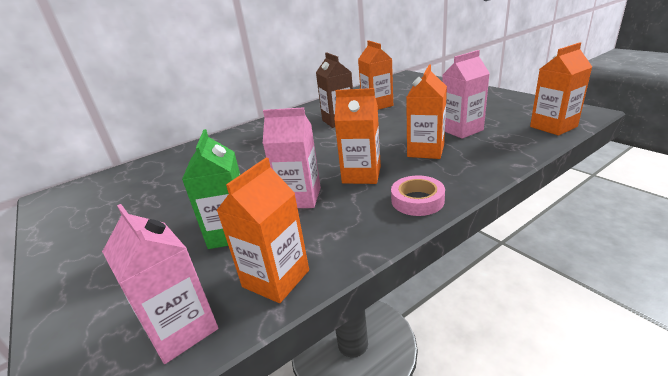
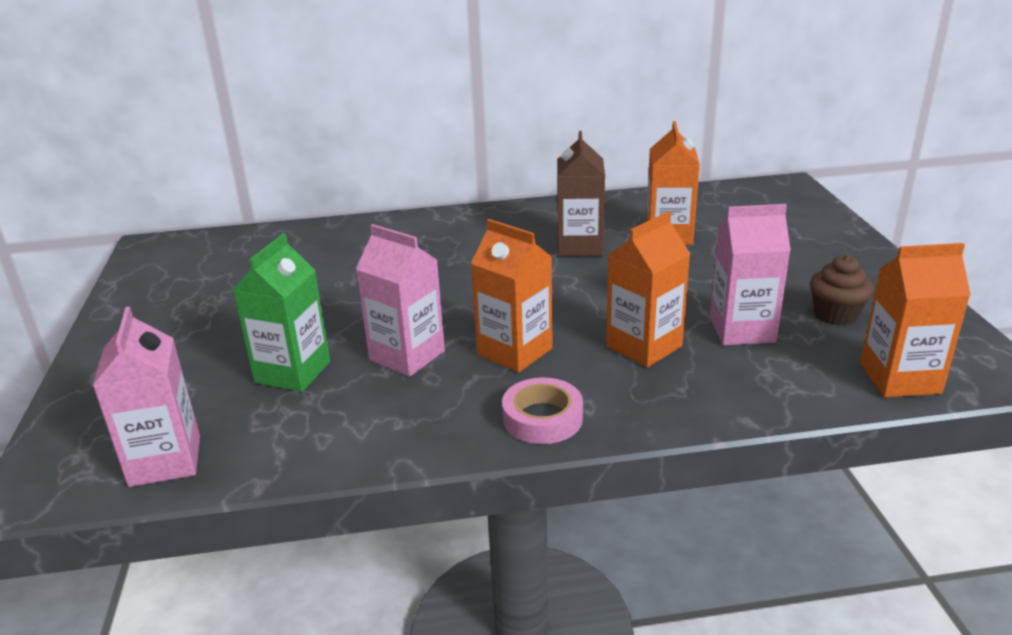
camera: 25 degrees right, 0 degrees up
orange carton [216,158,309,303] -> none
none -> brown cupcake [810,255,873,326]

